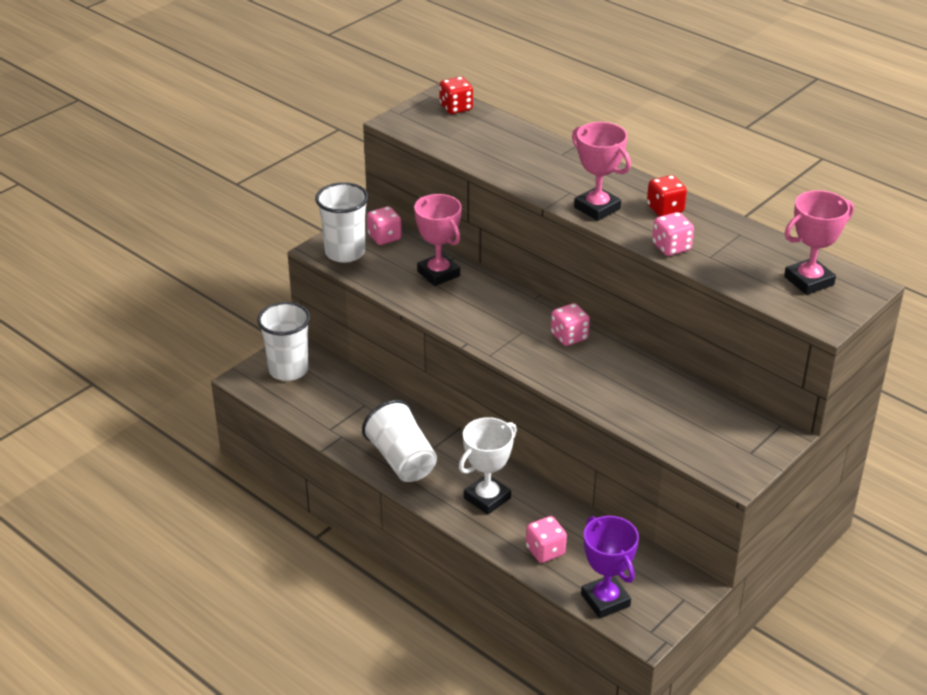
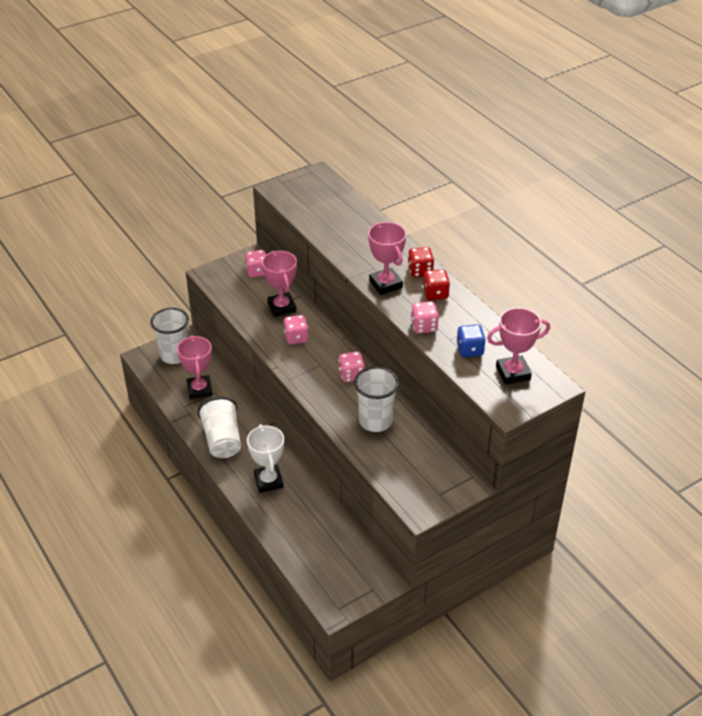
camera: 15 degrees right, 5 degrees up
white cup [315,182,369,263] -> white cup moved to [354,367,399,432]
red dice [439,77,473,114] -> red dice moved to [408,247,434,277]
white trophy [459,417,517,515] -> white trophy turned 75 degrees counterclockwise [247,424,284,493]
pink dice [526,516,567,563] -> pink dice moved to [284,315,309,345]
purple trophy [581,516,639,618] -> none
none -> pink trophy [177,335,213,399]
none -> blue dice [456,325,486,357]

